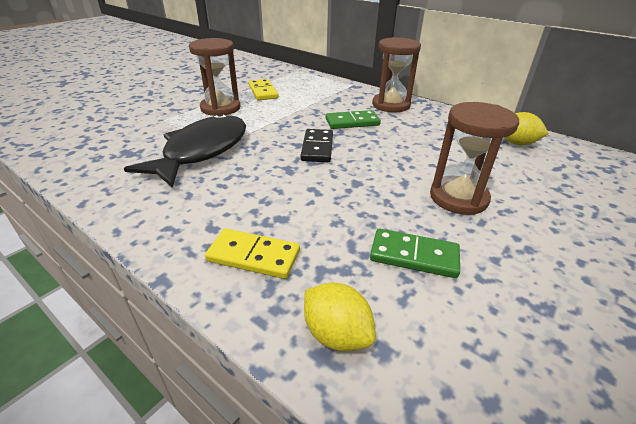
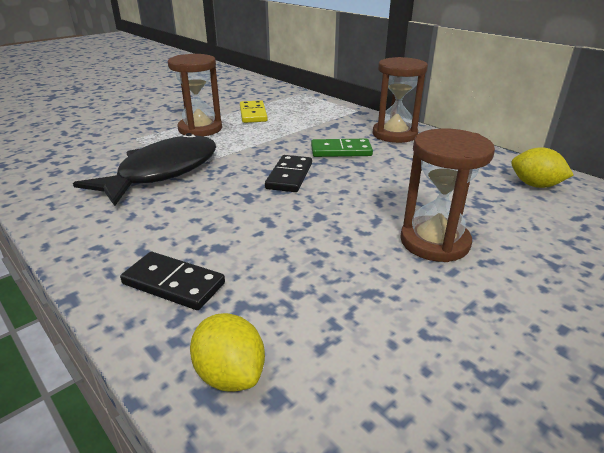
camera: 10 degrees right, 5 degrees down
yellow domino [205,229,300,279] -> black domino [120,252,225,310]
green domino [370,229,460,278] -> none

